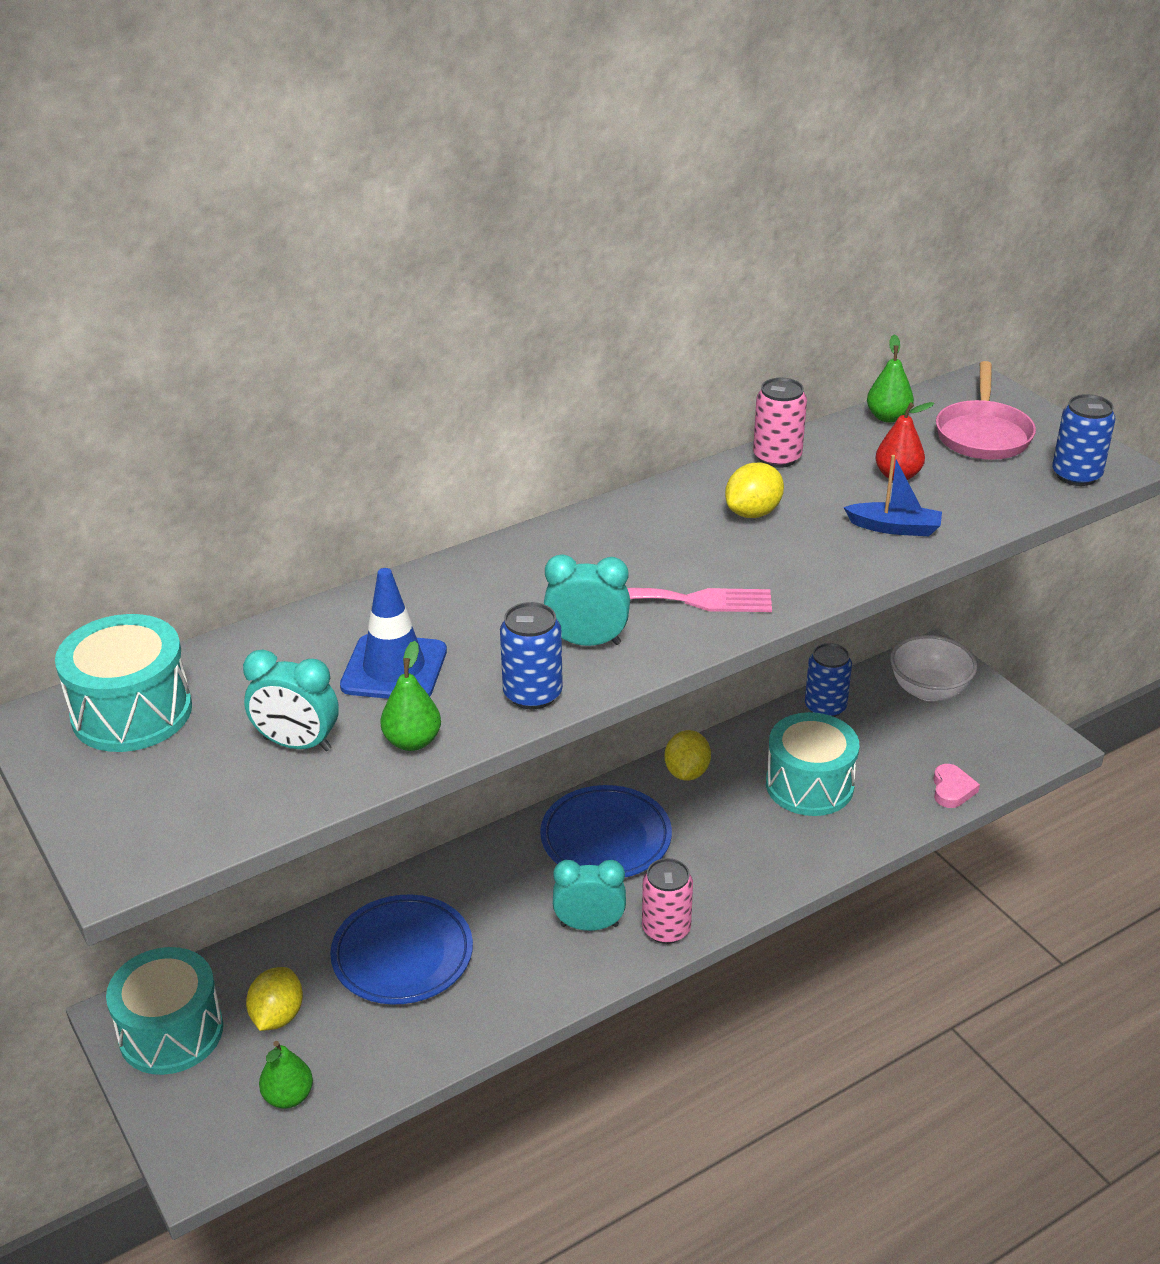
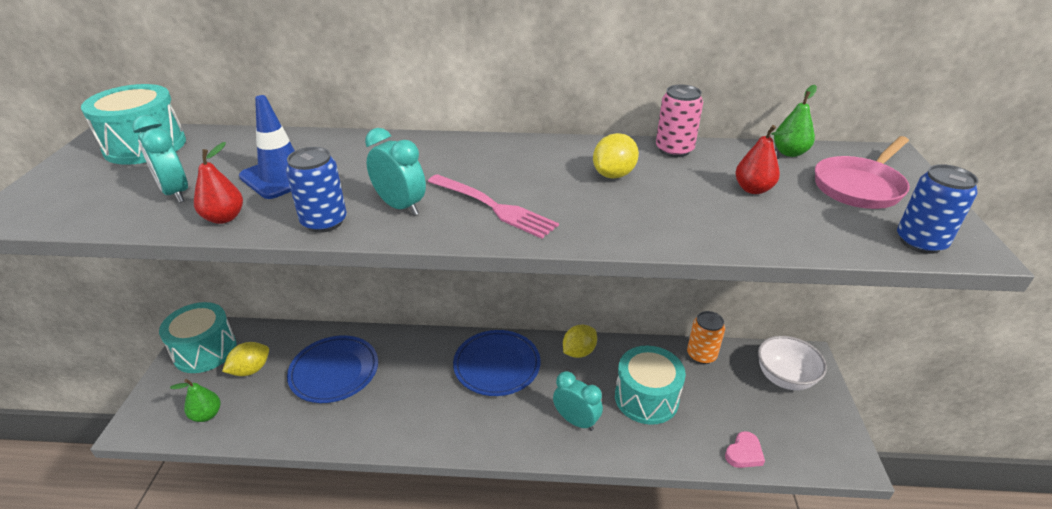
camera: 35 degrees right, 0 degrees up
green pear [380,641,441,751] -> red pear [194,142,243,224]
turquoise clock [553,860,626,931] -> turquoise clock moved to [553,371,603,431]
pink can [642,858,693,944] -> none
yellow lemon [725,463,784,518] -> yellow lemon turned 45 degrees counterclockwise [593,133,639,179]
blue can [805,643,852,717] -> orange can [687,311,725,364]
blue boat [843,455,942,536] -> none

